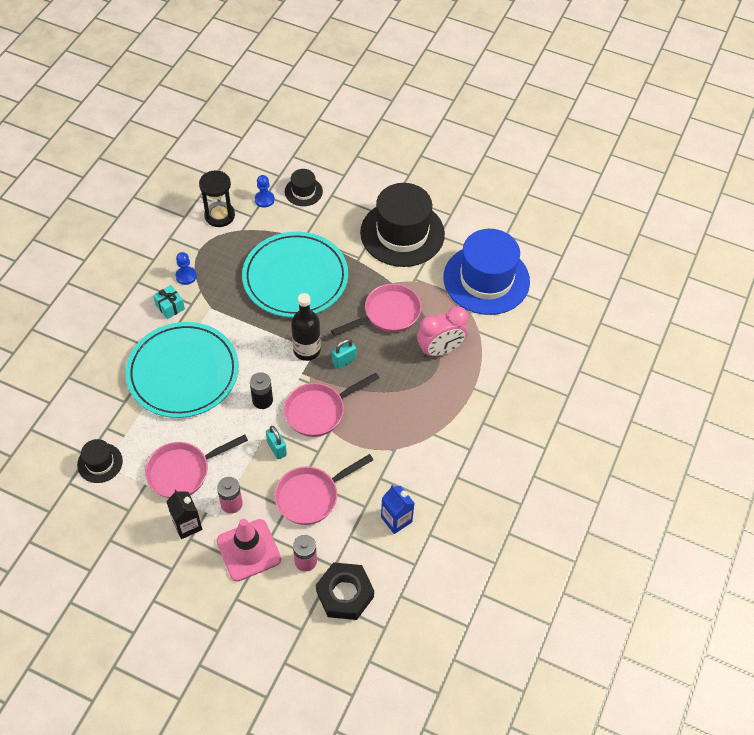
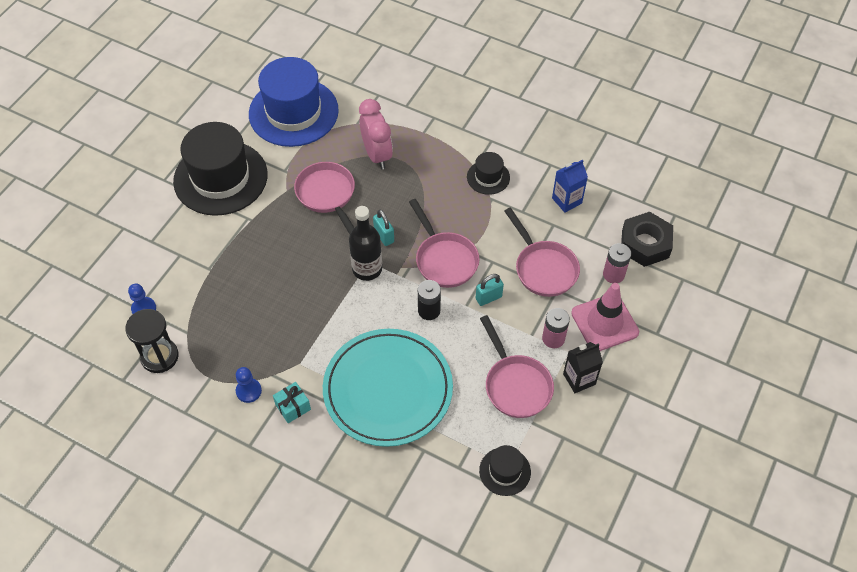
camera: 85 degrees left, 0 degrees up
turquoise plate [242,232,348,318] -> none
black hat [285,169,323,206] -> black hat moved to [467,152,510,195]

